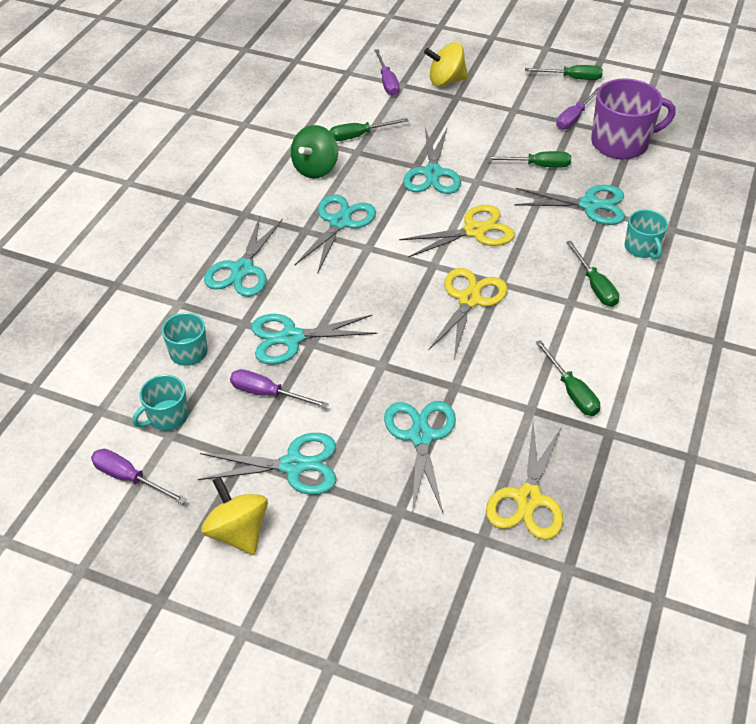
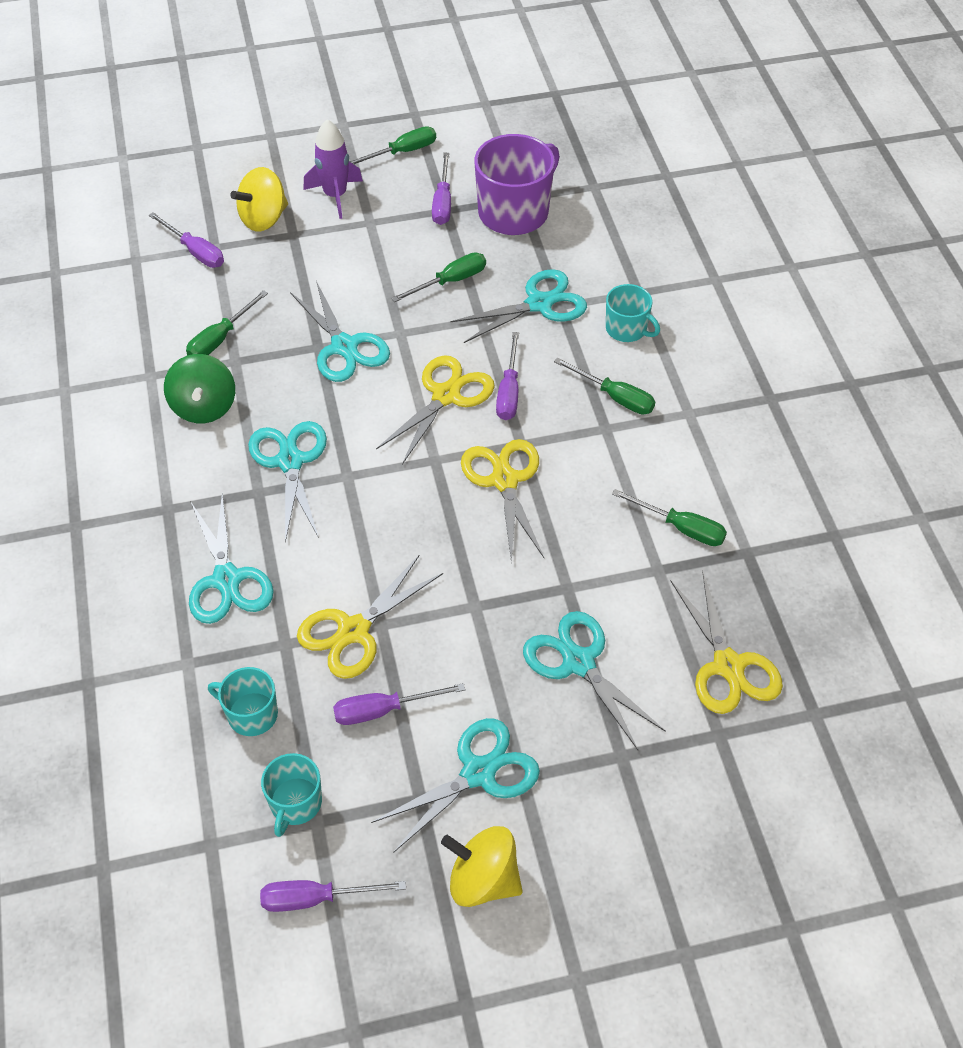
camera: 35 degrees left, 5 degrees up
turquoise scissors [251,314,377,365] -> yellow scissors [297,554,443,679]
none -> purple rocket [303,119,363,219]
none -> purple screwdriver [496,332,519,420]

